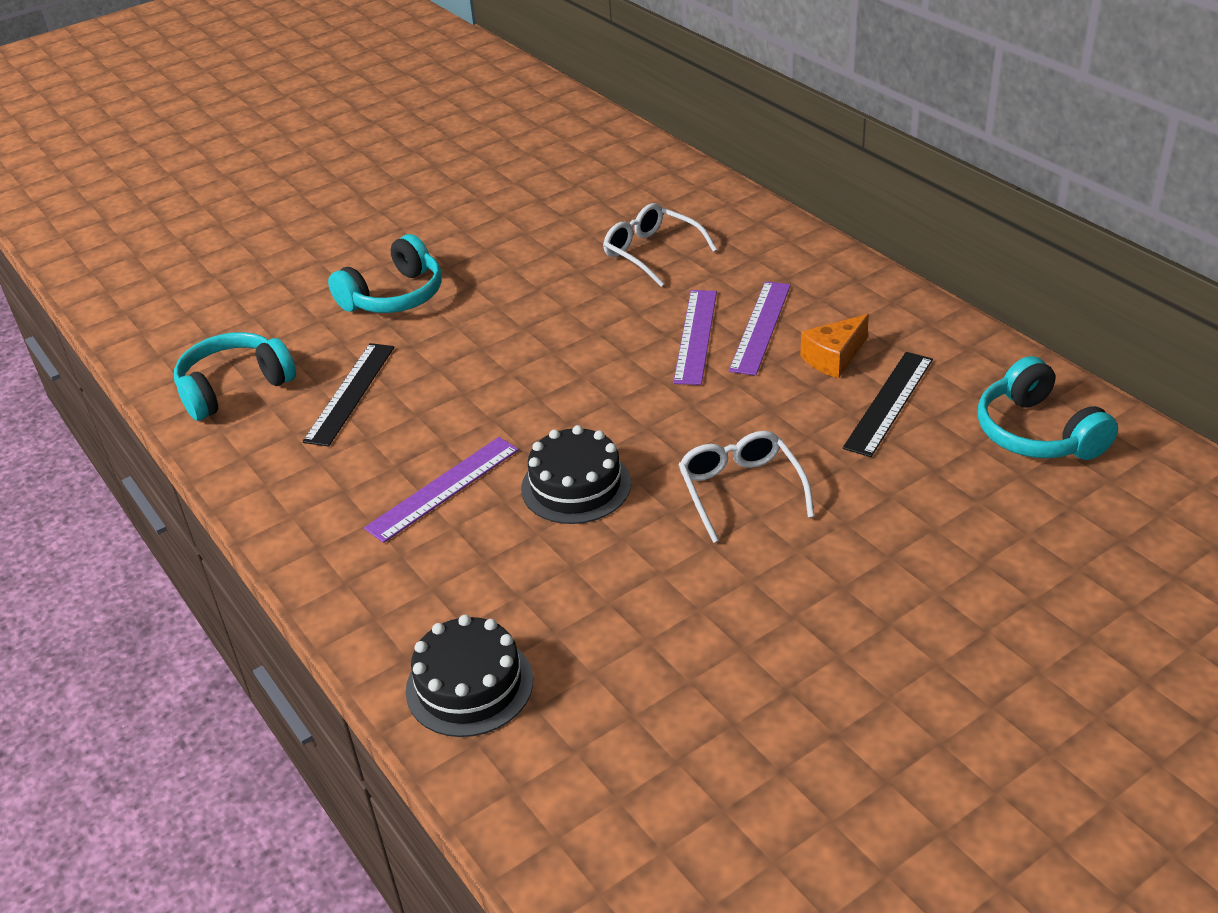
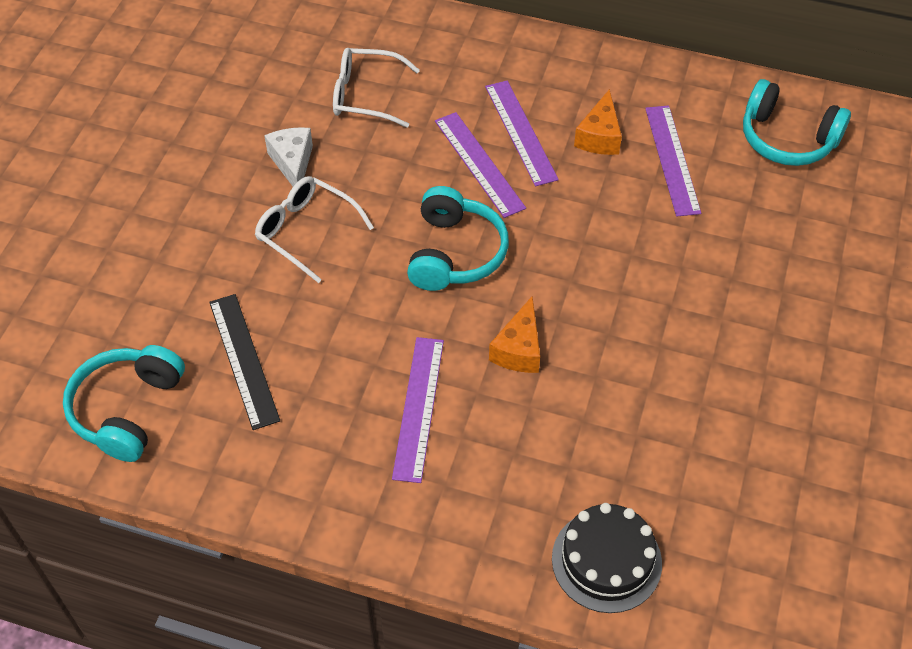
camera: 40 degrees left, 15 degrees up
turquoise headphones [328,234,442,313] -> turquoise headphones moved to [407,186,509,291]
black cake [521,425,631,524] -> orange cheese [489,296,540,373]
white glasses [679,431,815,543] -> white glasses moved to [255,176,374,283]
black ruler [843,352,933,457] -> purple ruler [645,105,701,217]
none -> white cheese [264,127,313,186]

